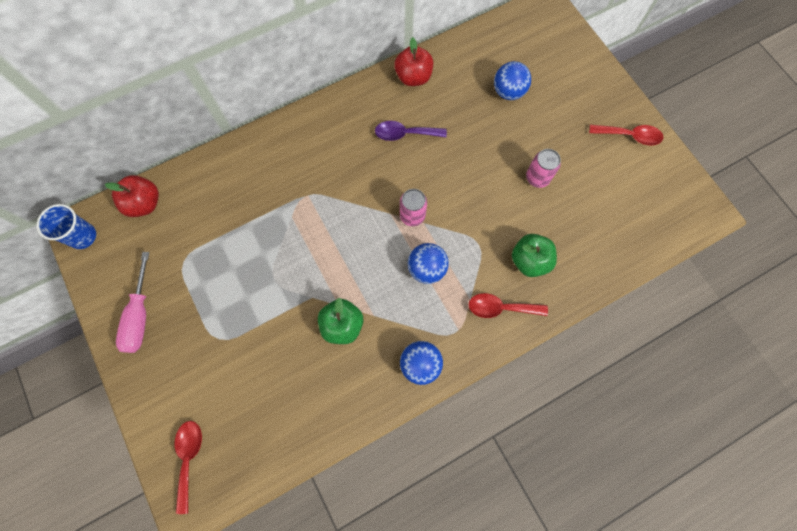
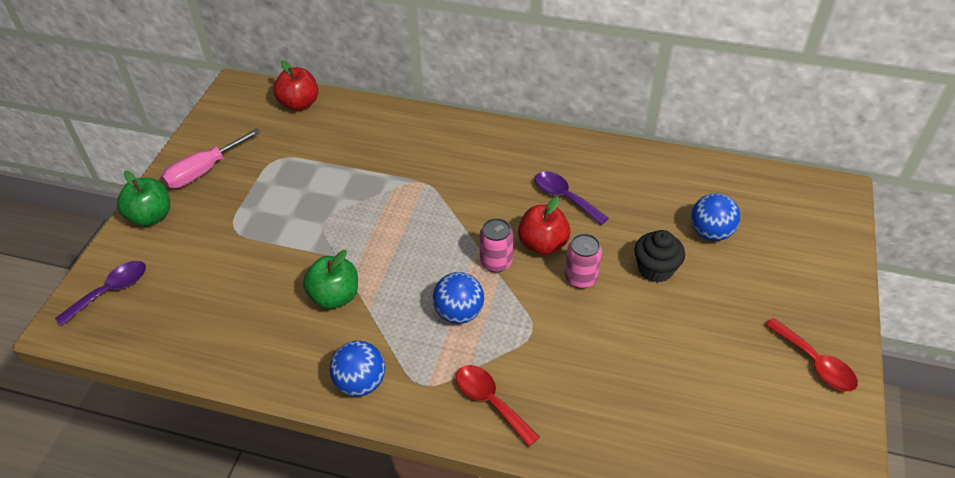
camera: 45 degrees right, 25 degrees down
blue cup [37,204,96,249] -> none
red spoon [175,421,202,514] -> purple spoon [55,261,146,326]
red apple [394,37,433,86] -> red apple moved to [518,196,571,255]
green apple [512,234,557,277] -> green apple moved to [117,171,170,226]
pink can [526,149,561,188] -> pink can moved to [565,233,602,289]
none -> black cupcake [634,230,685,283]

